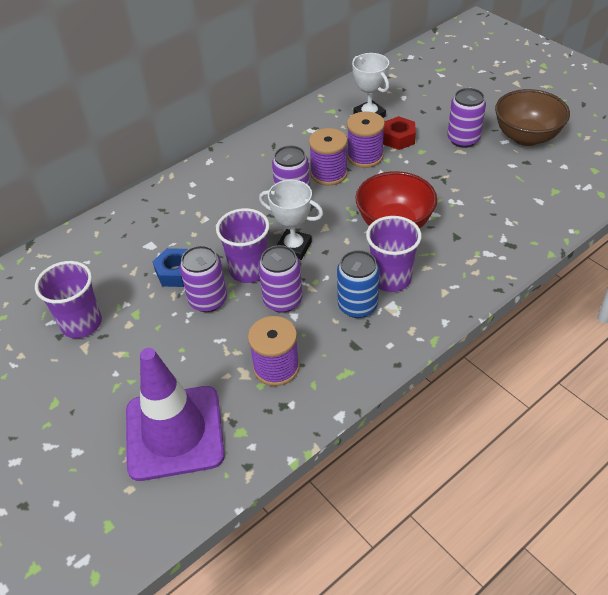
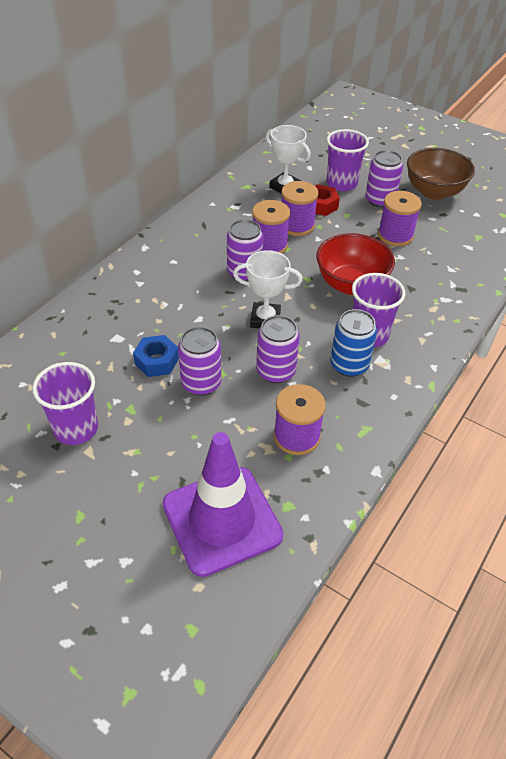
camera: 20 degrees left, 0 degrees up
purple cup [216,208,270,283] -> purple cup moved to [326,129,369,191]
none -> purple spool [378,191,422,246]

